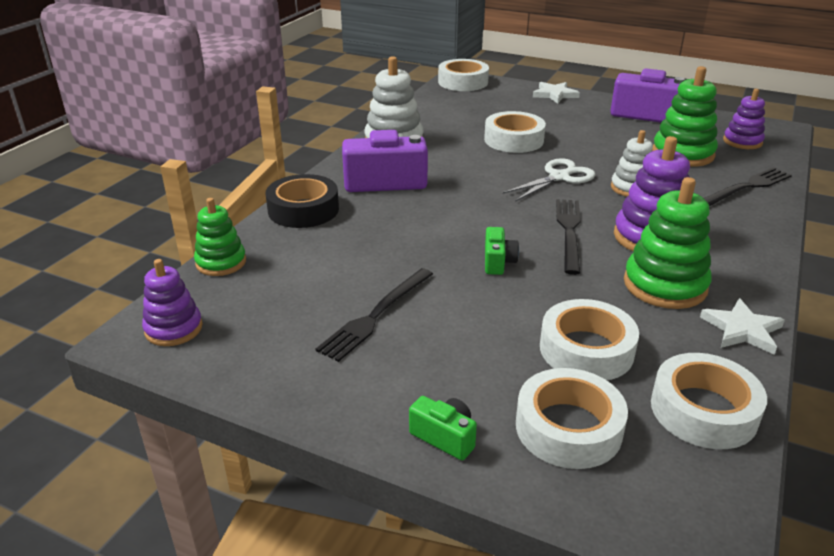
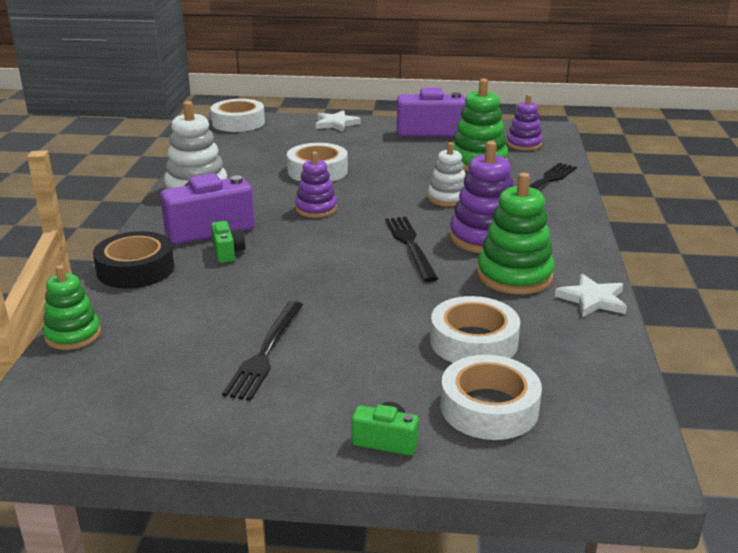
camera: 20 degrees left, 5 degrees down
purple stacking toy [142,259,203,346] -> purple stacking toy moved to [295,152,337,218]
green camera [485,227,519,275] -> green camera moved to [211,221,246,263]
white scissors [502,158,595,202] -> none
white tape [651,353,767,449] -> none

